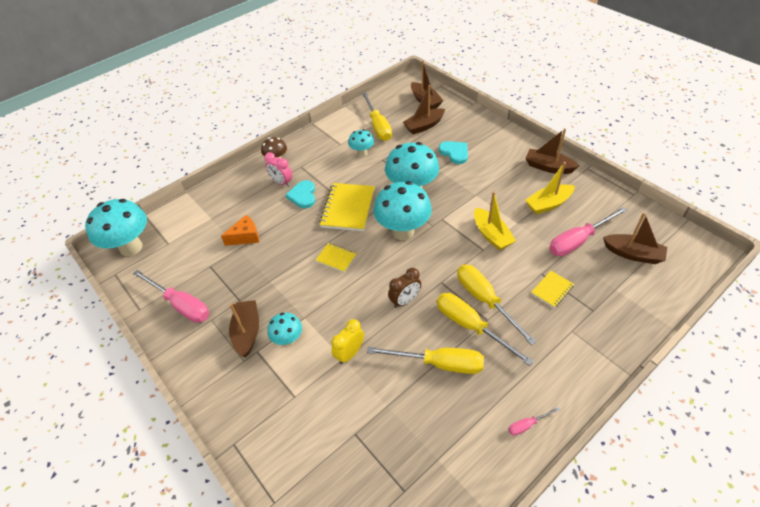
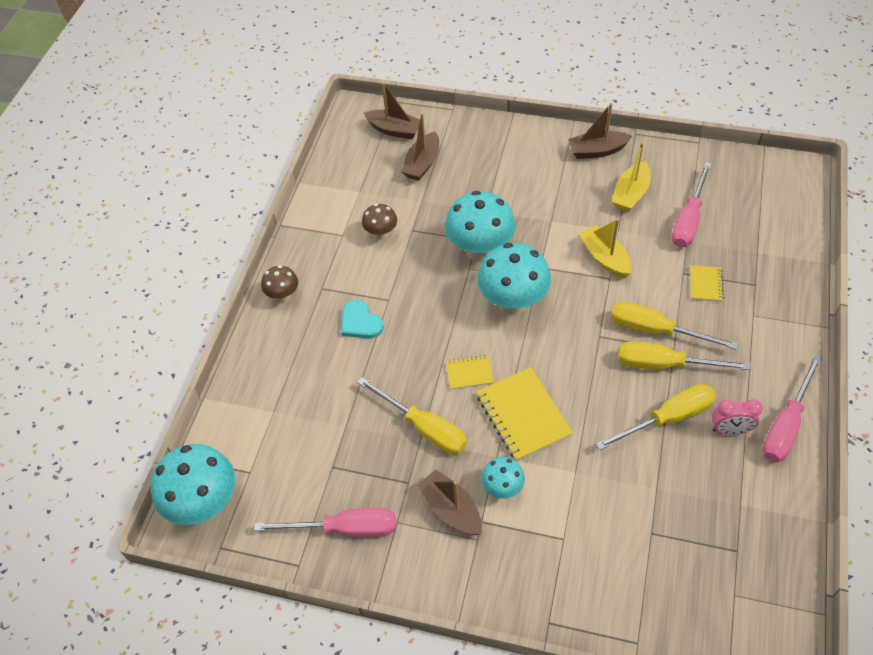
camera: 35 degrees left, 5 degrees up
orange cheese [221,215,259,246] -> none
pink clock [264,152,292,187] -> pink clock moved to [712,399,763,435]
yellow notebook [319,183,375,231] -> yellow notebook moved to [476,367,573,461]
yellow clock [331,319,364,364] -> none
turquoise mushroom [348,129,374,157] -> brown mushroom [362,204,397,240]
yellow screwdriver [362,92,392,141] -> yellow screwdriver moved to [357,377,467,455]
brown clock [388,268,421,308] -> none
turquoise heart [439,141,468,164] -> none
yellow boat [474,191,516,250] -> yellow boat turned 150 degrees counterclockwise [579,219,632,278]
pink screwdriver [508,407,560,436] -> pink screwdriver [762,355,822,462], size x2.17
brown boat [603,212,667,264] -> none

